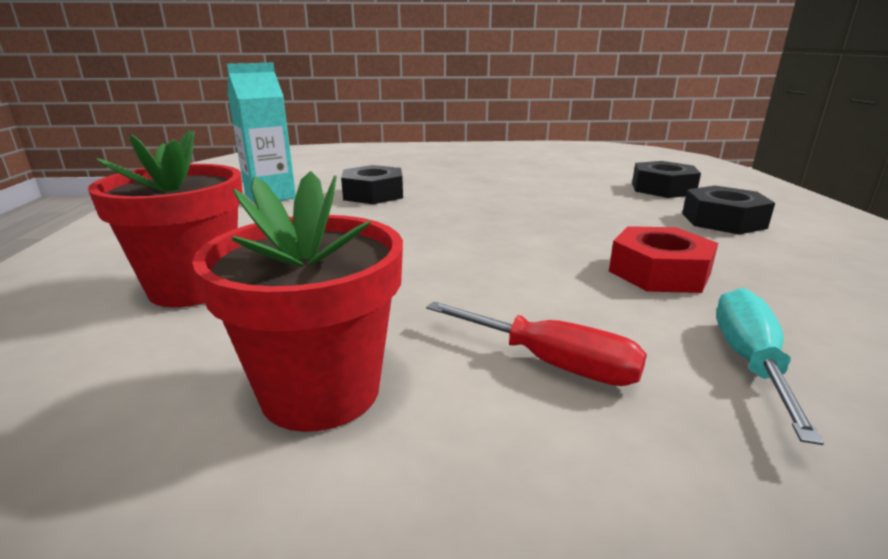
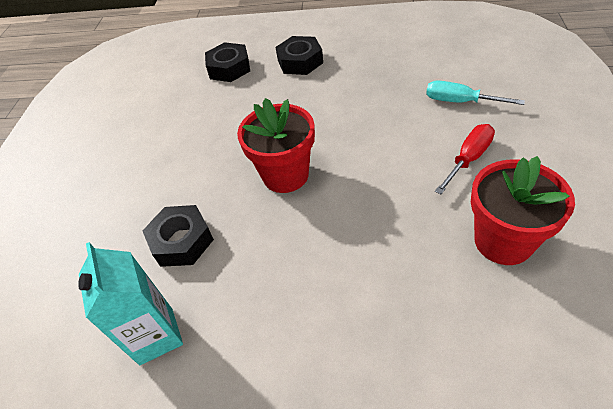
camera: 75 degrees left, 25 degrees up
red flower pot [88,130,243,307] -> red flower pot moved to [237,98,315,193]
red nut [609,226,718,293] -> none

